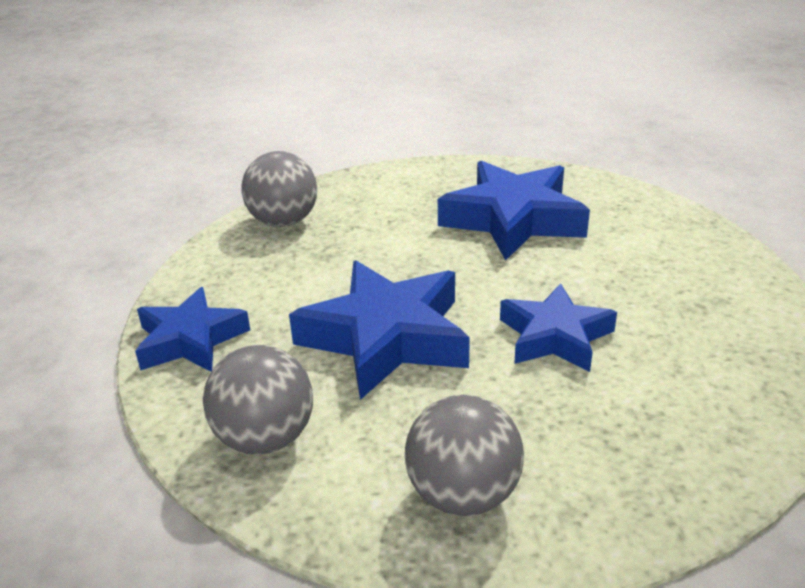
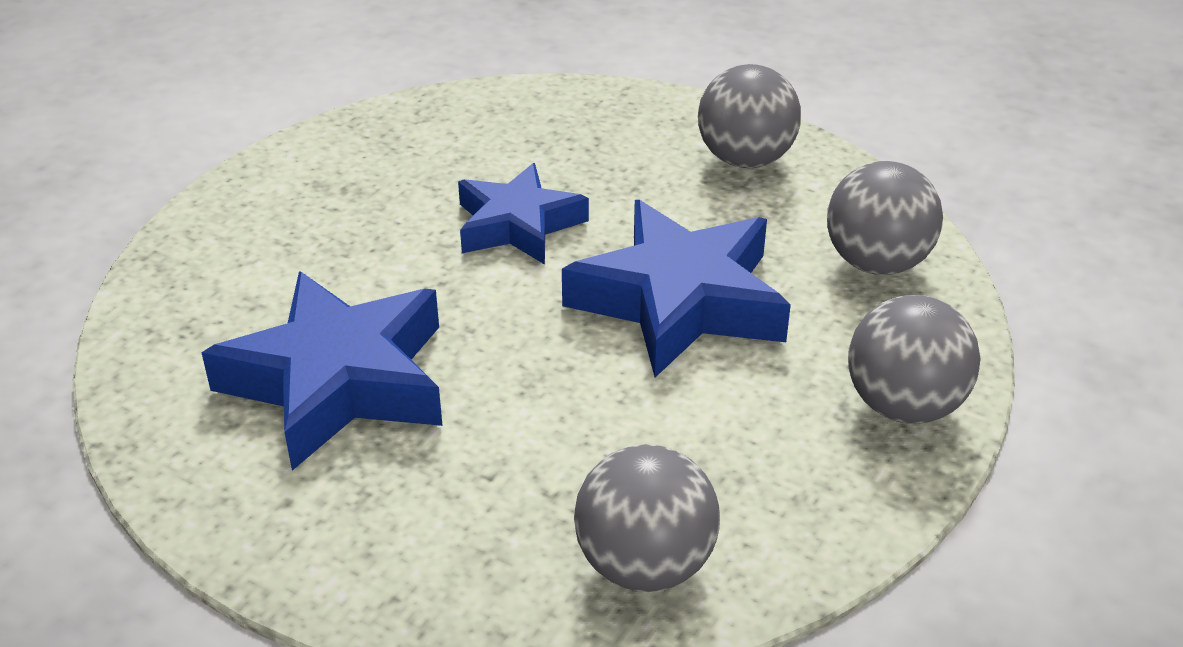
camera: 145 degrees left, 5 degrees up
blue star [135,287,250,372] -> grey ball [848,295,981,424]

